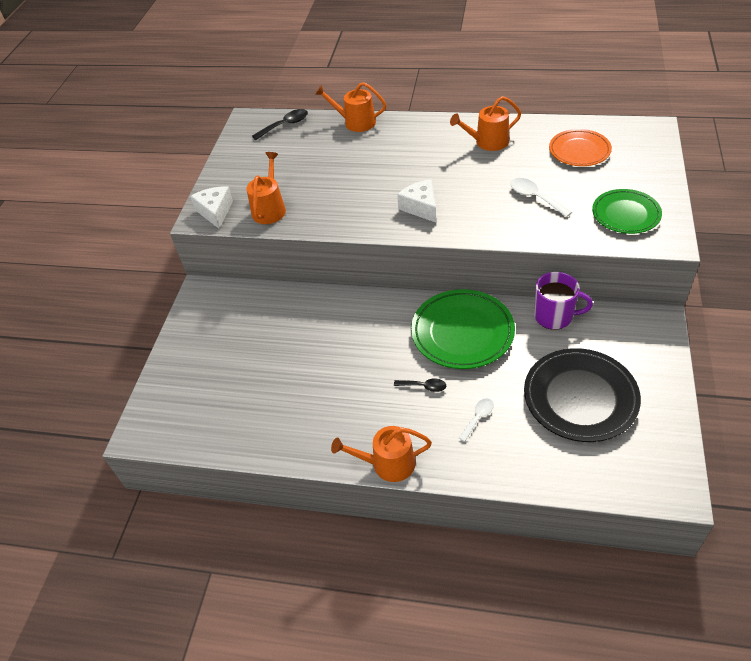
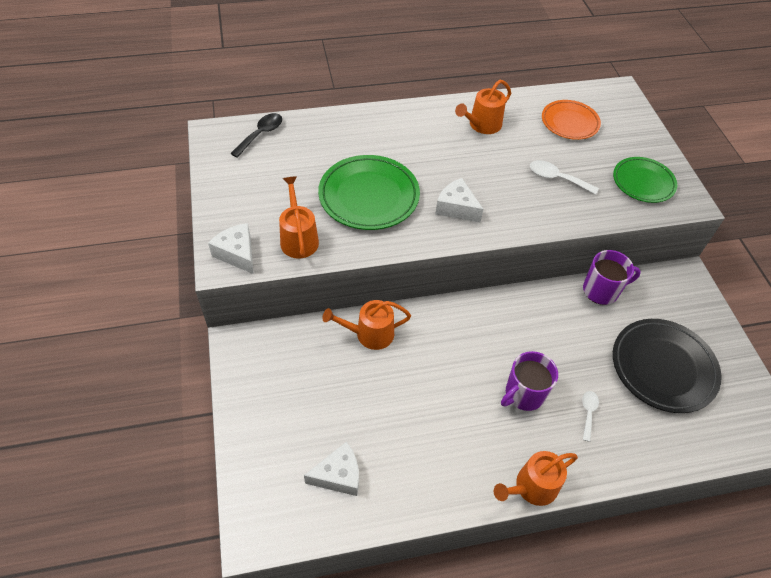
camera: 30 degrees left, 5 degrees up
orange watering can [315,82,386,132] -> orange watering can moved to [322,300,411,350]
black spoon [394,378,446,392] -> purple mug [501,351,558,411]
green plate [411,289,515,369] -> green plate moved to [318,155,420,230]
none -> white cheese [304,442,359,496]

